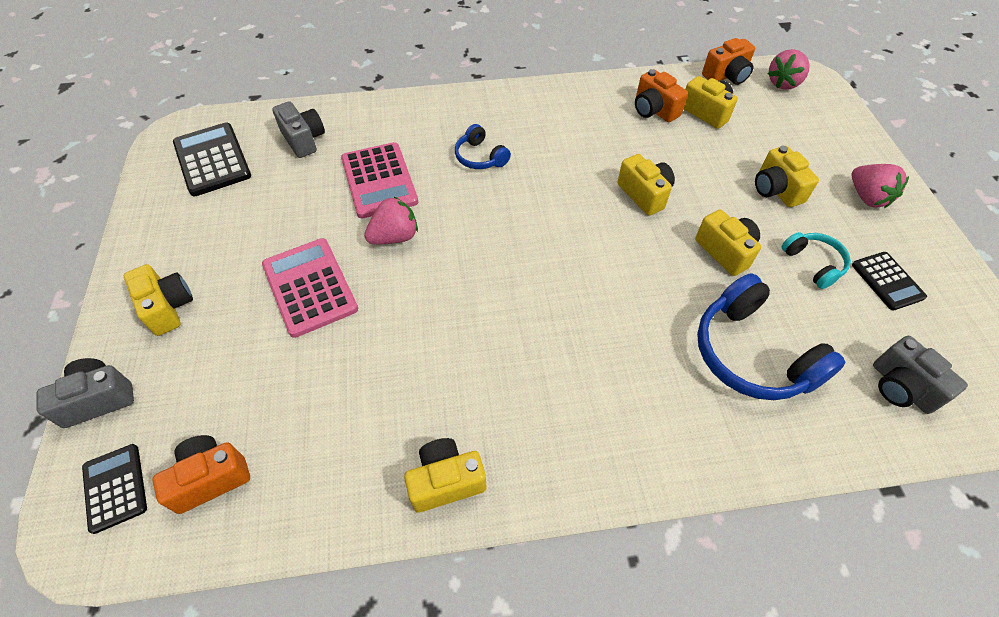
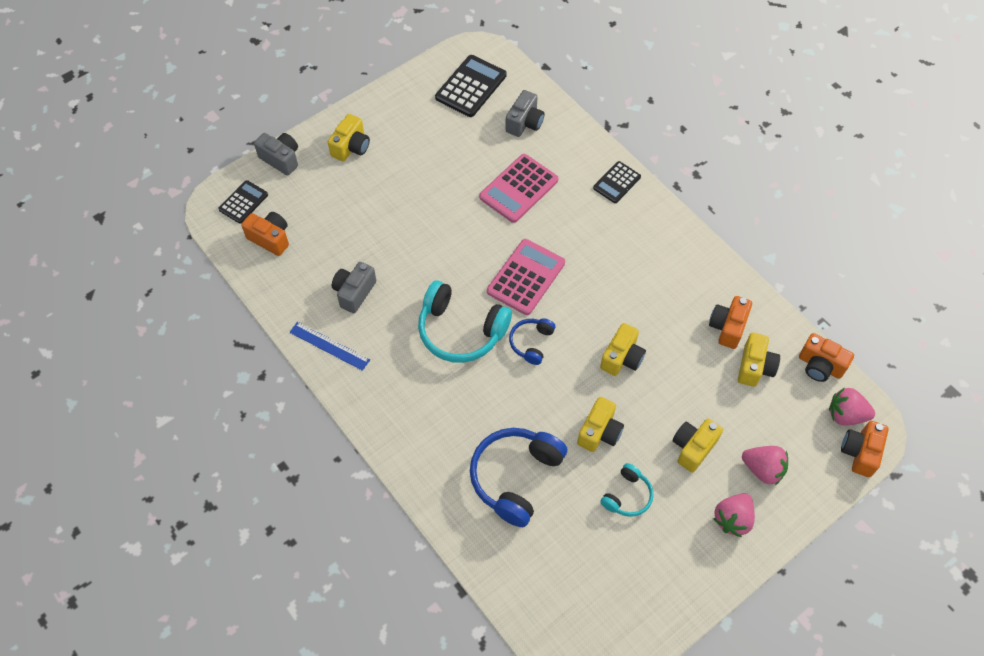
camera: 60 degrees right, 5 degrees up
pink calculator [262,238,358,338] -> pink calculator moved to [487,239,565,315]
pink strawberry [364,196,418,244] -> pink strawberry moved to [742,446,788,485]
yellow camera [404,438,486,513] -> blue ruler [289,322,370,371]
blue headphones [455,124,511,169] -> blue headphones moved to [509,318,556,365]
black calculator [852,252,927,311] -> black calculator moved to [593,161,641,203]
grey camera [873,336,968,414] -> grey camera moved to [332,262,376,313]
none -> turquoise headphones [418,280,512,363]
none -> orange camera [841,421,889,477]

